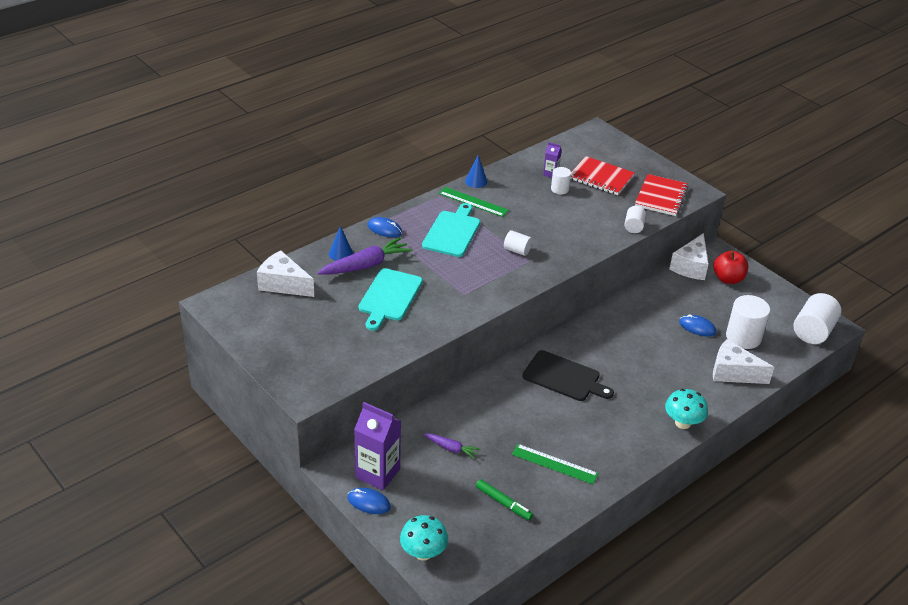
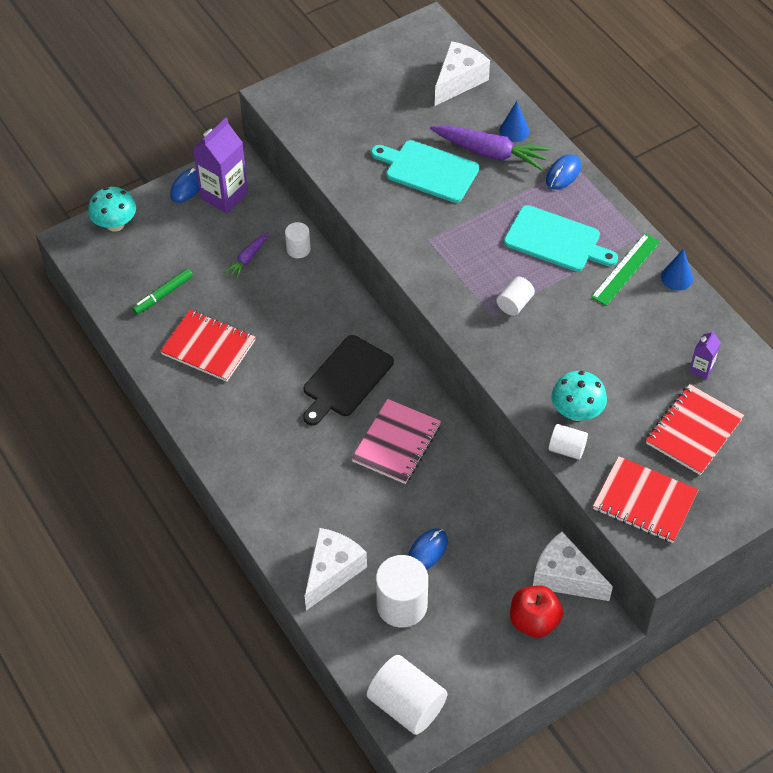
camera: 100 degrees right, 15 degrees up
purple carrot [318,237,413,274] -> purple carrot turned 45 degrees counterclockwise [430,125,551,170]
green ruler [512,444,598,484] -> red notebook [160,310,256,382]
white cylinder [551,167,571,194] -> white cylinder moved to [285,222,311,258]
turquoise mushroom [665,389,708,429] -> turquoise mushroom moved to [552,371,607,421]
none -> pink notebook [351,399,441,484]

